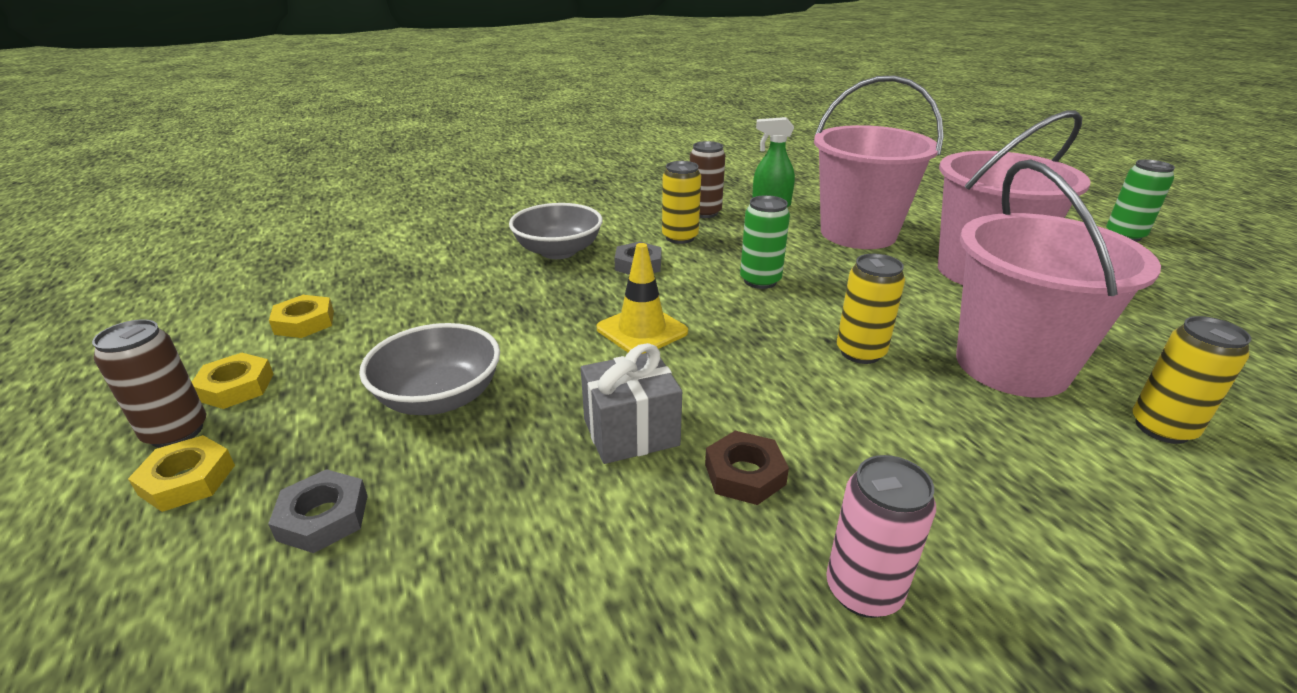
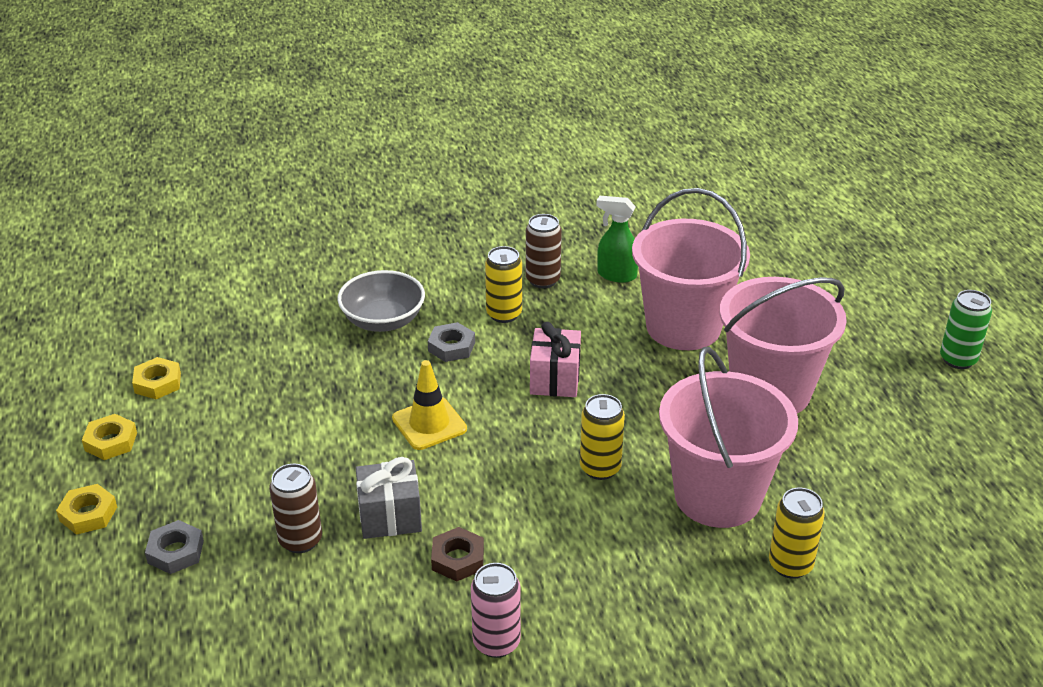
camera: 10 degrees right, 5 degrees up
brown can [92,319,206,448] -> brown can moved to [269,464,322,553]
grey bowl [359,323,500,415] -> none
green can [740,195,790,289] -> pink gift [530,322,581,397]

